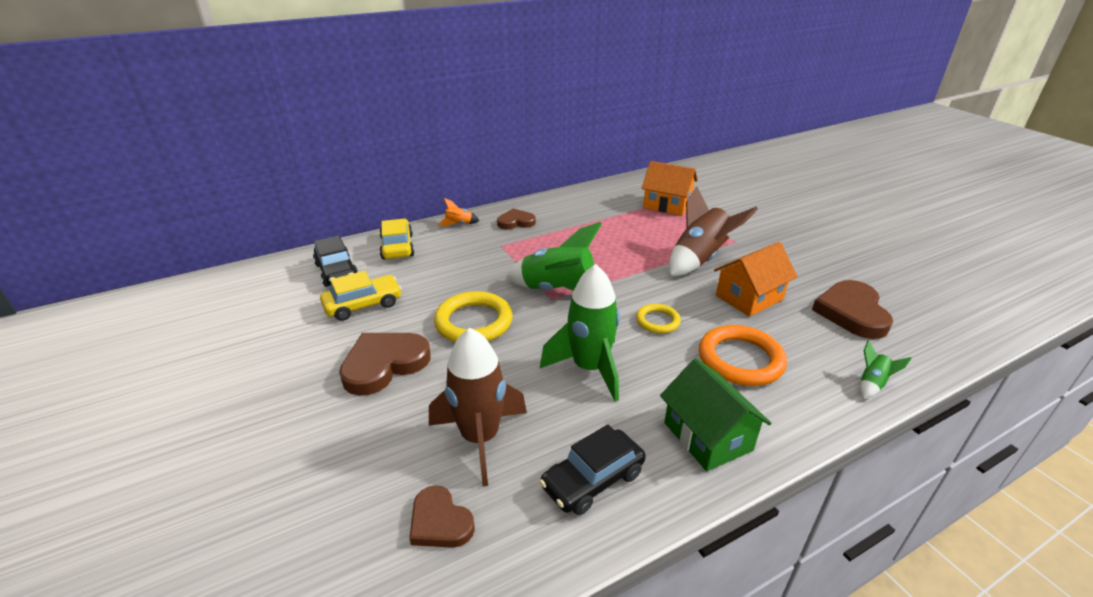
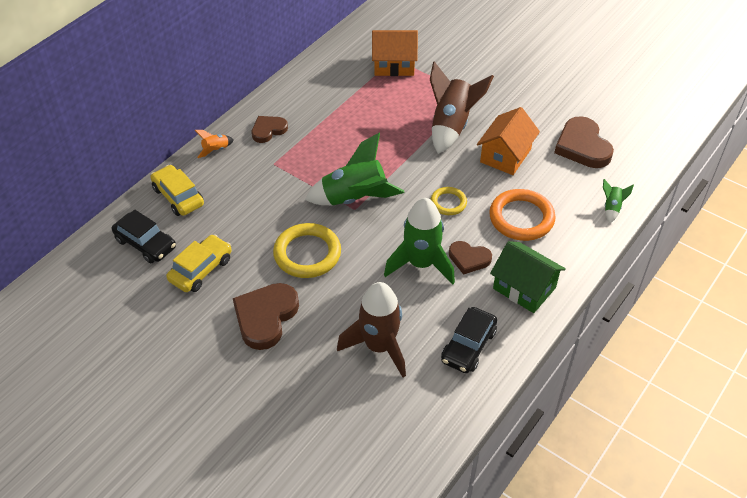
camera: 25 degrees left, 15 degrees up
brown heart [409,485,475,548] -> brown heart moved to [449,241,492,275]

